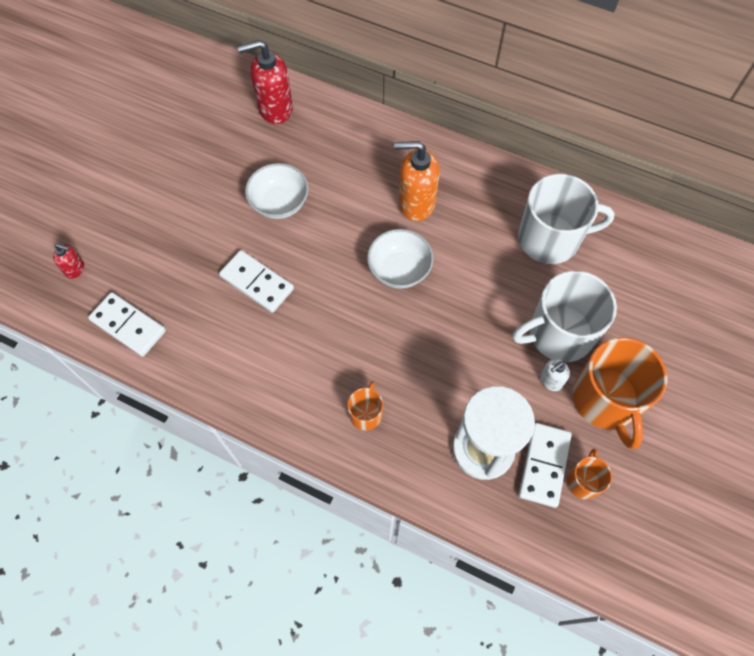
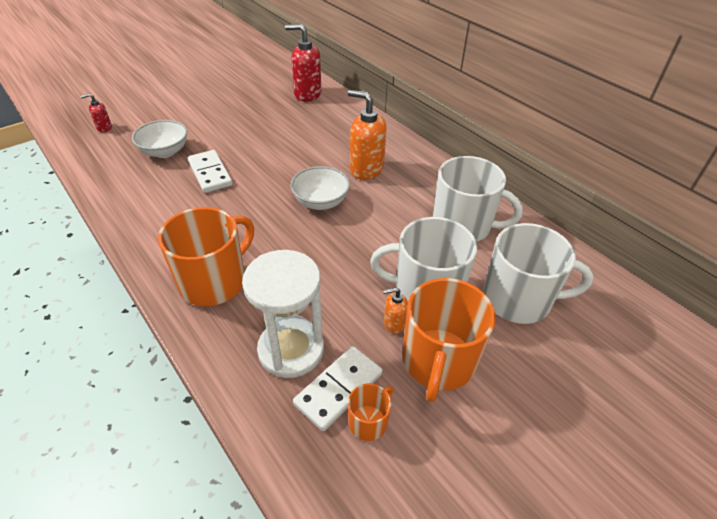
camera: 25 degrees right, 20 degrees down
red soap dispenser [53,244,84,279] -> red soap dispenser turned 120 degrees clockwise [80,93,112,132]
white domino [88,292,166,357] -> none
white bowl [245,163,309,219] -> white bowl moved to [132,120,187,158]
orange mug [347,381,383,431] -> orange mug [158,207,254,306], size x2.09
white soap dispenser [540,358,570,391] -> orange soap dispenser [383,287,408,334]
none -> white mug [483,223,594,324]

